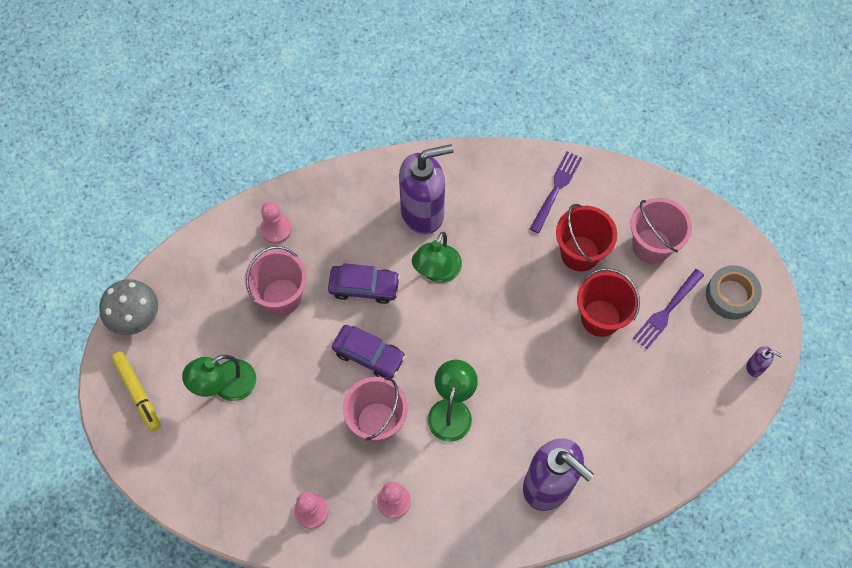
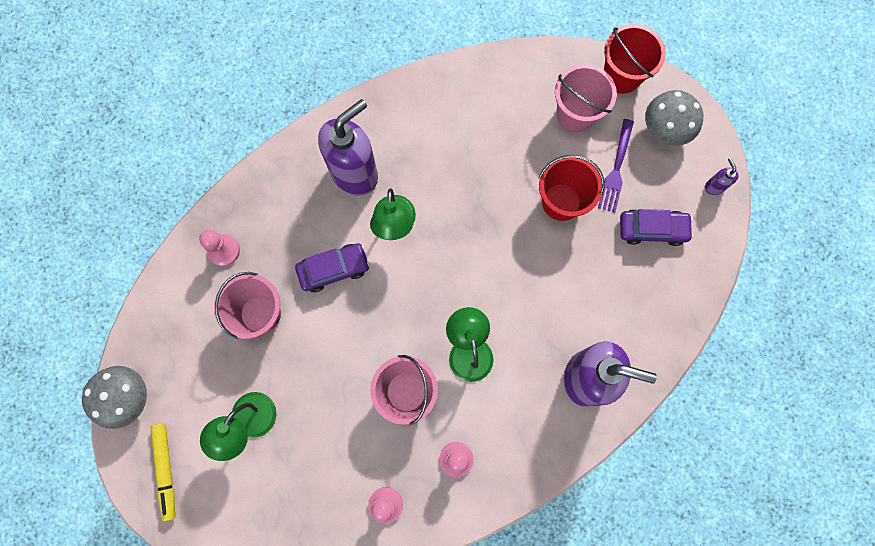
camera: 25 degrees left, 10 degrees up
yellow marker [111,351,161,431] -> yellow marker turned 45 degrees clockwise [150,423,175,521]
purple car [332,325,406,379] -> purple car moved to [620,209,693,246]
purple fork [530,151,582,233] -> none
red bucket [556,204,617,272] -> red bucket moved to [604,24,666,94]
grey tape [706,265,762,320] -> grey mushroom [645,90,703,146]
purple soap dispenser [746,346,783,377] -> purple soap dispenser turned 105 degrees counterclockwise [705,158,739,195]

